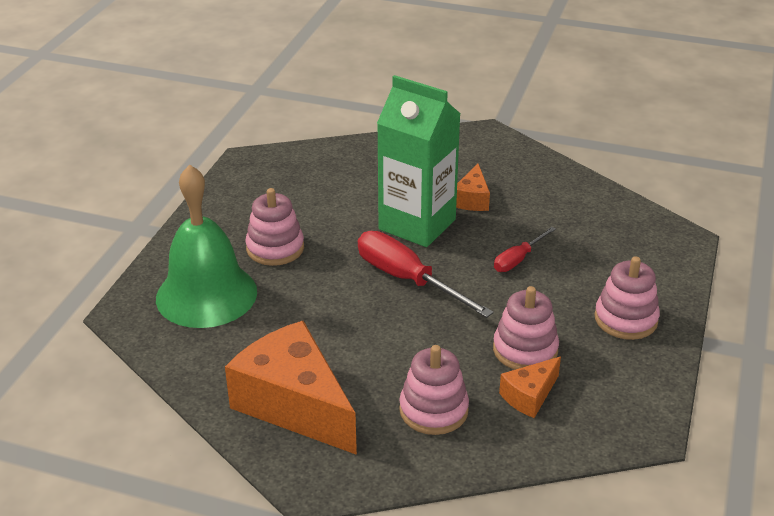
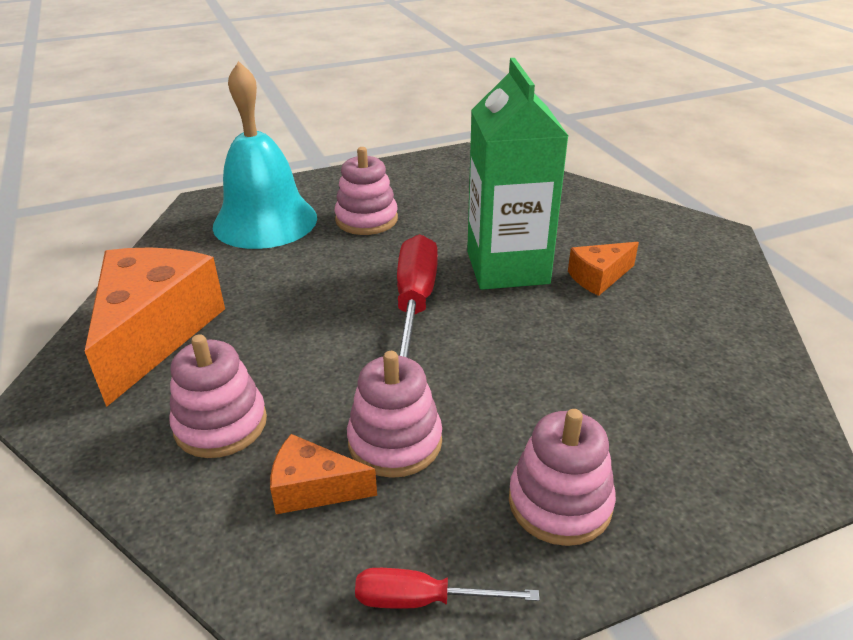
camera: 50 degrees right, 0 degrees up
green bell [156,164,257,328] -> turquoise bell [213,61,317,249]
red screwdriver [494,227,556,272] -> red screwdriver moved to [355,568,539,609]

